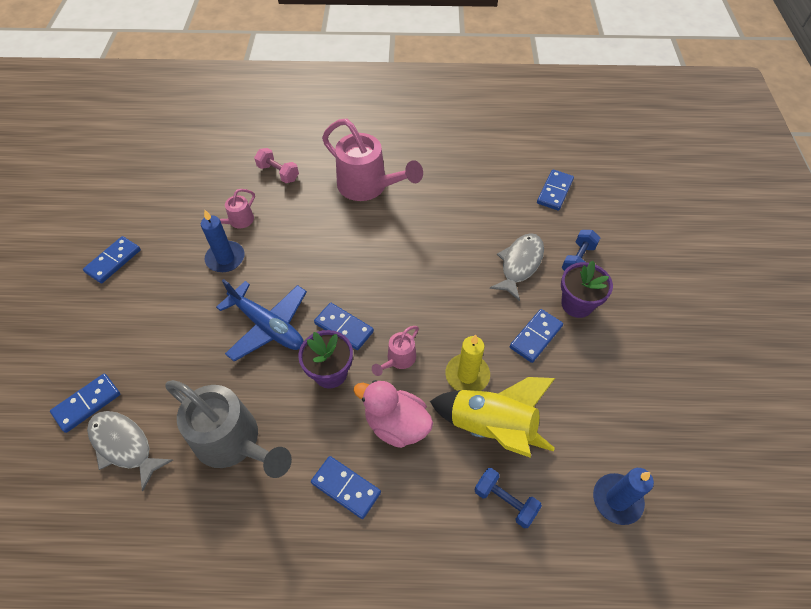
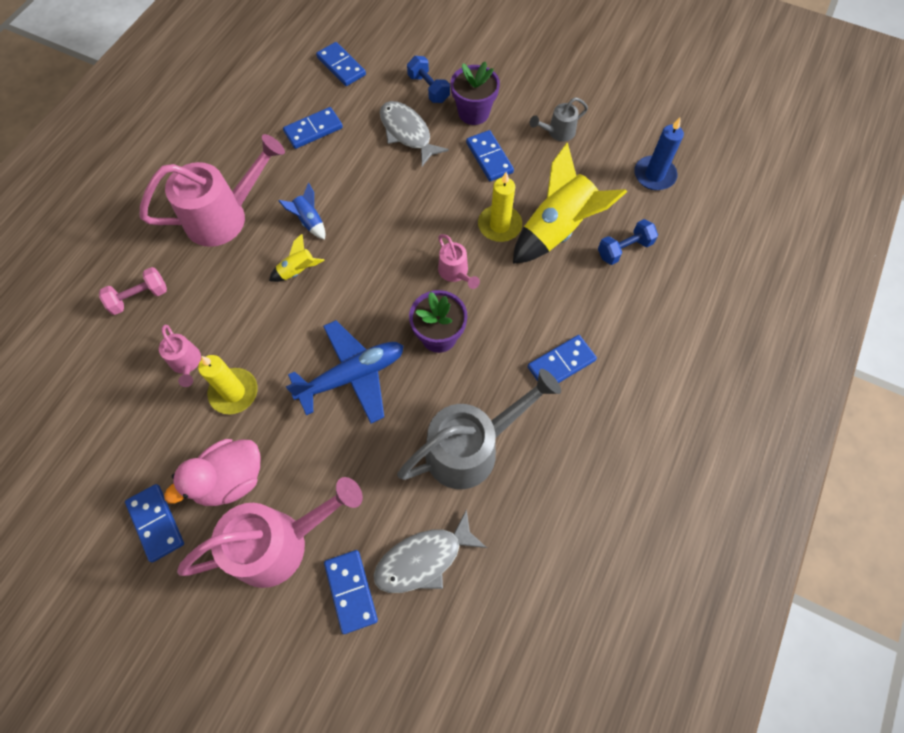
camera: 65 degrees left, 10 degrees up
blue candle [201,210,245,272] -> yellow candle [198,355,258,414]
blue domino [314,303,374,350] -> blue domino moved to [283,107,343,149]
pink duck [353,380,433,448] -> pink duck moved to [164,439,260,506]
none -> pink watering can [177,477,363,588]
none -> yellow rocket [269,234,325,282]
none -> blue rocket [278,183,325,240]
none -> grey watering can [530,97,588,142]

